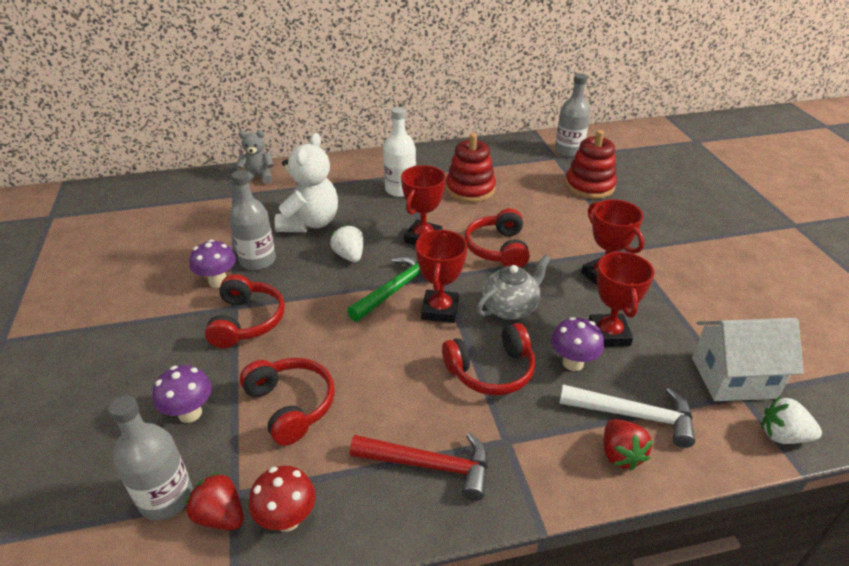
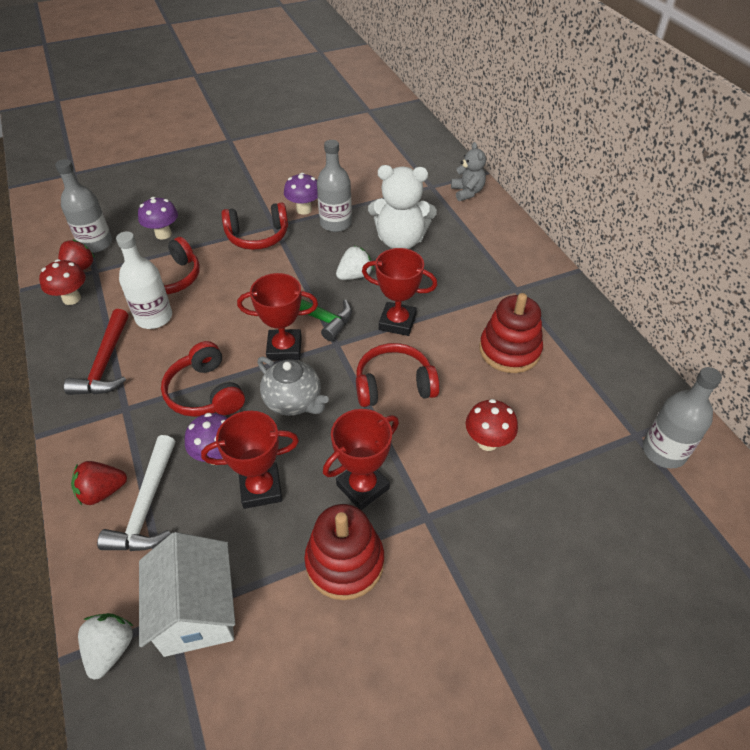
camera: 80 degrees right, 10 degrees up
white bottle [383,107,416,197] -> white bottle moved to [116,231,172,329]
red stacking toy [565,130,617,199] -> red stacking toy moved to [304,504,384,600]
none -> red mushroom [466,399,518,451]

